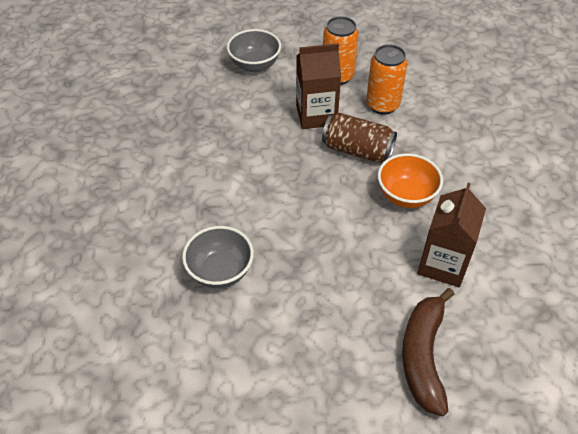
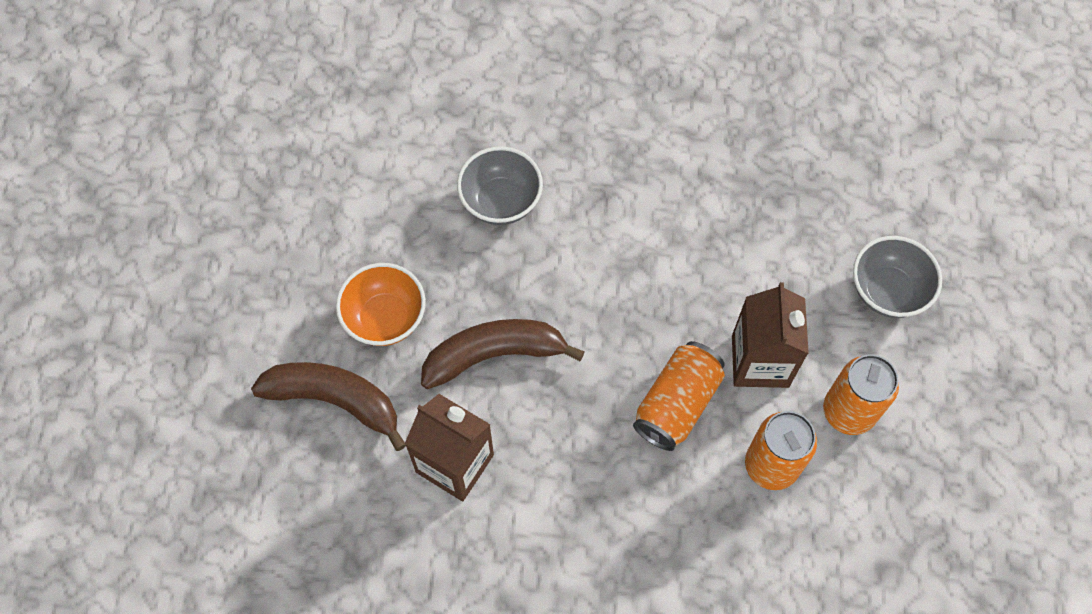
camera: 100 degrees right, 15 degrees up
brown can [322,113,397,162] -> orange can [633,341,725,451]
orange bowl [378,153,443,208] -> orange bowl moved to [336,263,426,346]
none -> brown banana [421,319,584,389]

